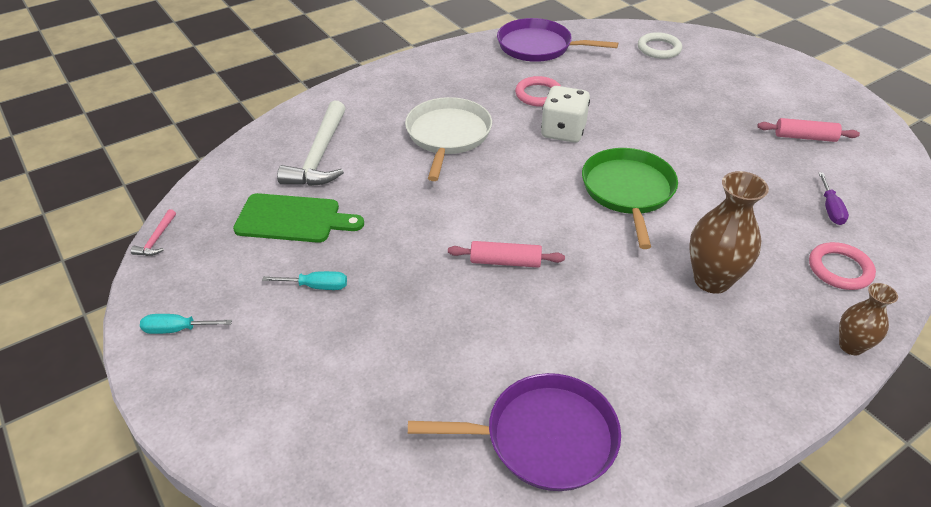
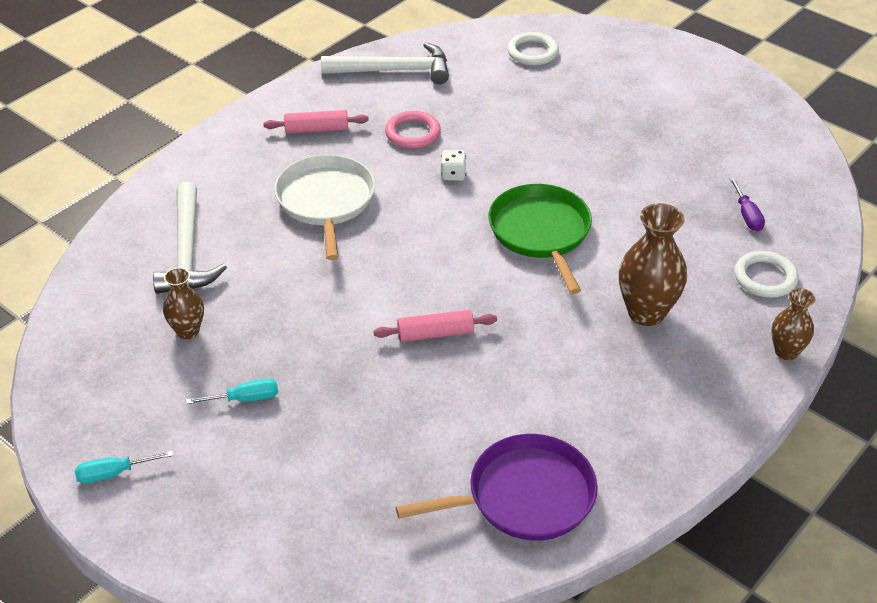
camera: 15 degrees left, 0 degrees up
pink hammer [131,209,176,256] -> none
green cutting board [233,193,364,243] -> brown vase [163,267,204,339]
purple pan [497,18,618,62] -> white hammer [321,43,449,84]
white dice [541,86,590,143] -> white dice [441,150,466,181], size x0.51
pink rolling pin [757,118,860,142] -> pink rolling pin moved to [263,110,369,134]
pink ring [809,242,876,290] -> white ring [735,251,799,298]

